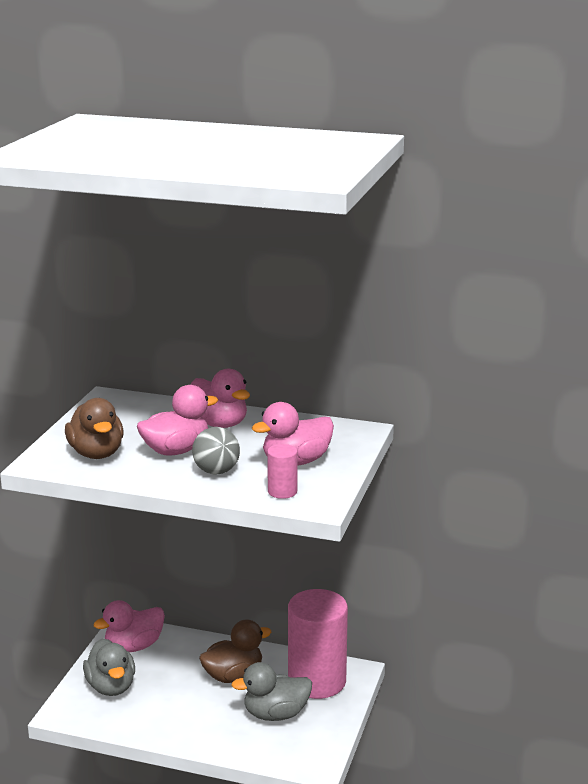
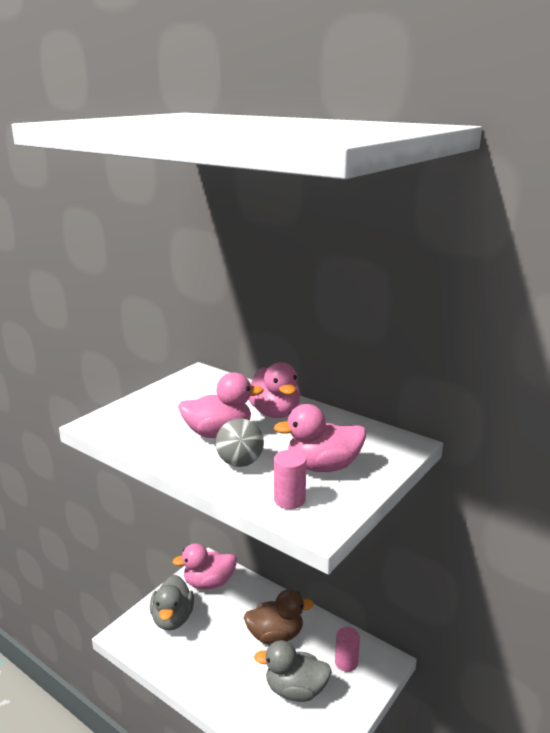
camera: 20 degrees right, 0 degrees up
brown duck [65,398,123,459] -> none
pink cylinder [288,589,348,699] -> pink cylinder [335,627,360,672], size x0.43

